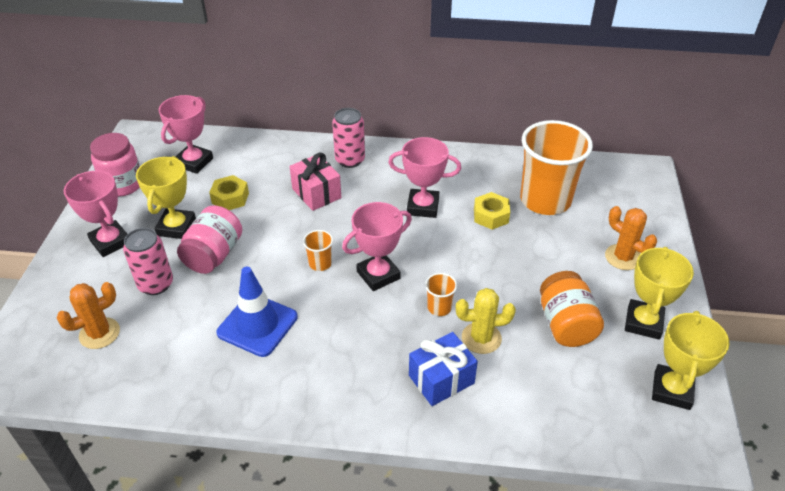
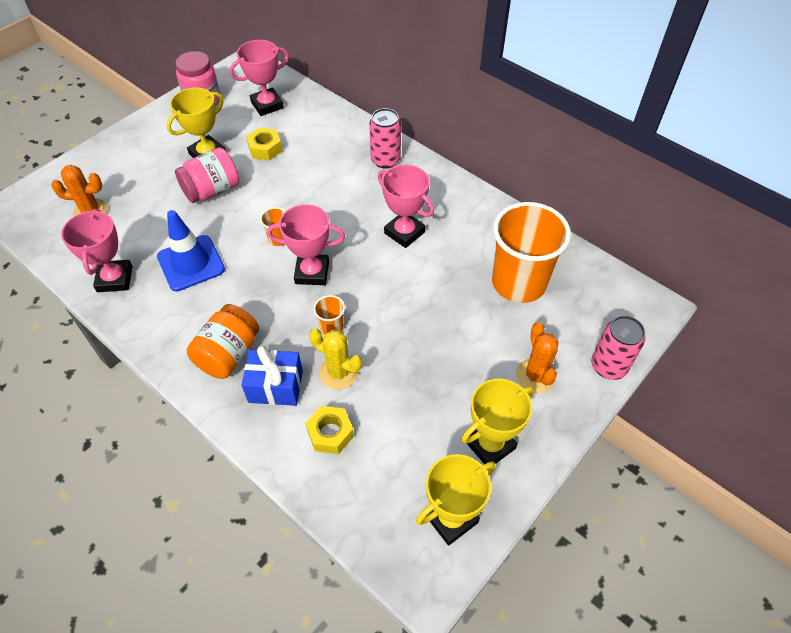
camera: 35 degrees right, 10 degrees up
pink trophy [64,171,127,257] -> pink trophy moved to [61,209,133,292]
pink can [123,228,173,295] -> pink can moved to [591,316,645,380]
pink gift [289,153,341,211] -> none
yellow nut [474,192,510,230] -> yellow nut moved to [306,406,354,454]
orange jar [540,271,604,347] -> orange jar moved to [186,304,259,379]

